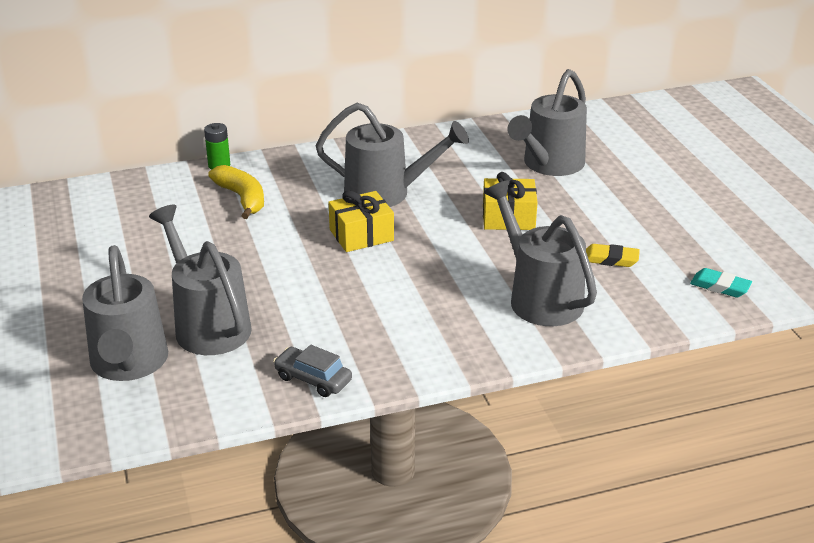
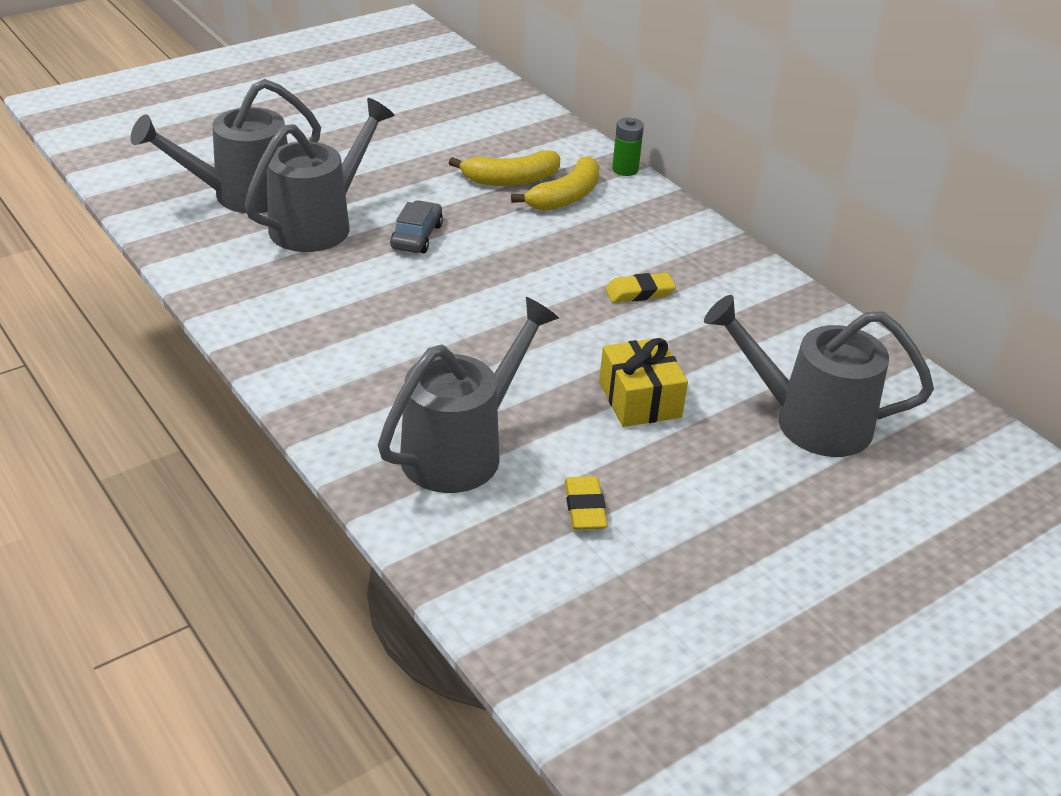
camera: 70 degrees right, 5 degrees up
grey car [273,345,352,397] -> grey car moved to [390,200,443,253]
grey watering can [316,103,469,207] -> yellow eraser [605,273,676,303]
yellow gift [328,190,394,252] -> none
turquoise eraser [690,268,752,297] -> none
none -> yellow banana [449,150,560,186]

